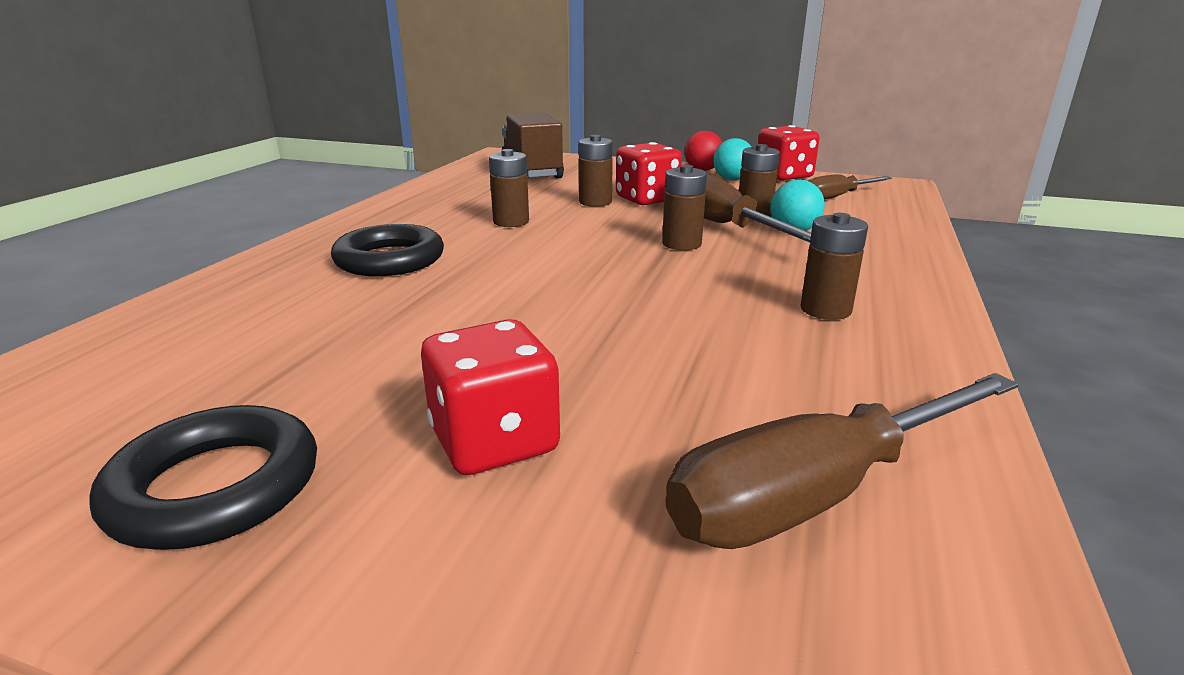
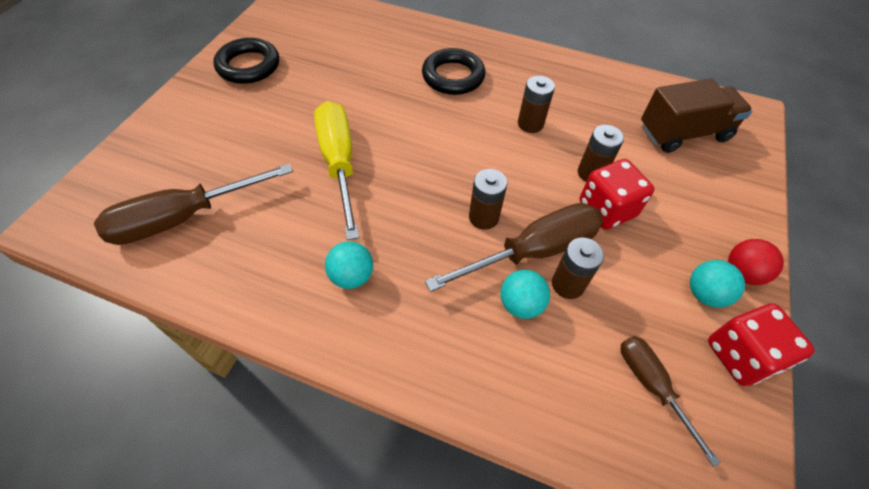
camera: 90 degrees right, 30 degrees up
red dice [421,319,560,475] -> none
brown screwdriver [666,373,1019,549] -> brown screwdriver turned 90 degrees counterclockwise [94,164,293,245]
brown battery [801,213,868,320] -> turquoise ball [325,241,373,289]
none -> yellow screwdriver [314,101,359,240]

